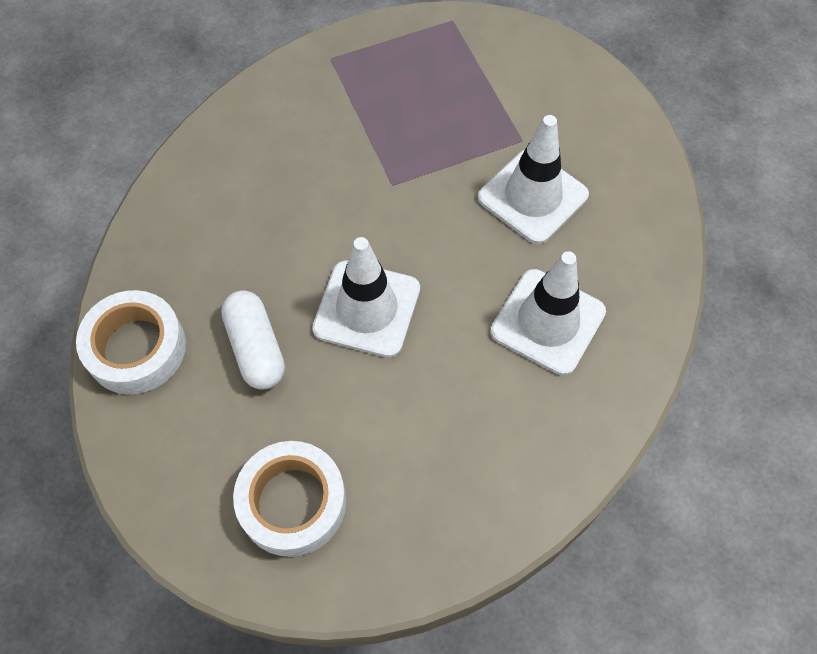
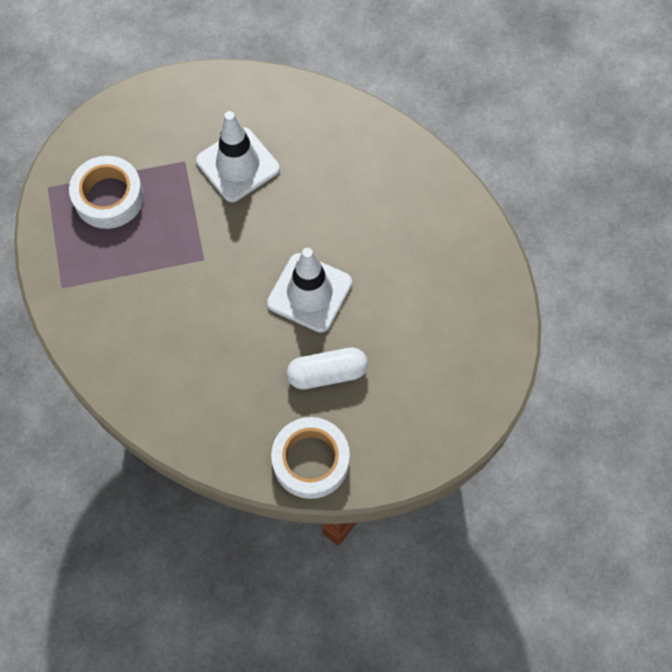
camera: 80 degrees left, 5 degrees up
white tape [233,441,346,557] -> white tape moved to [69,156,144,229]
white traffic cone [491,251,606,376] -> none

